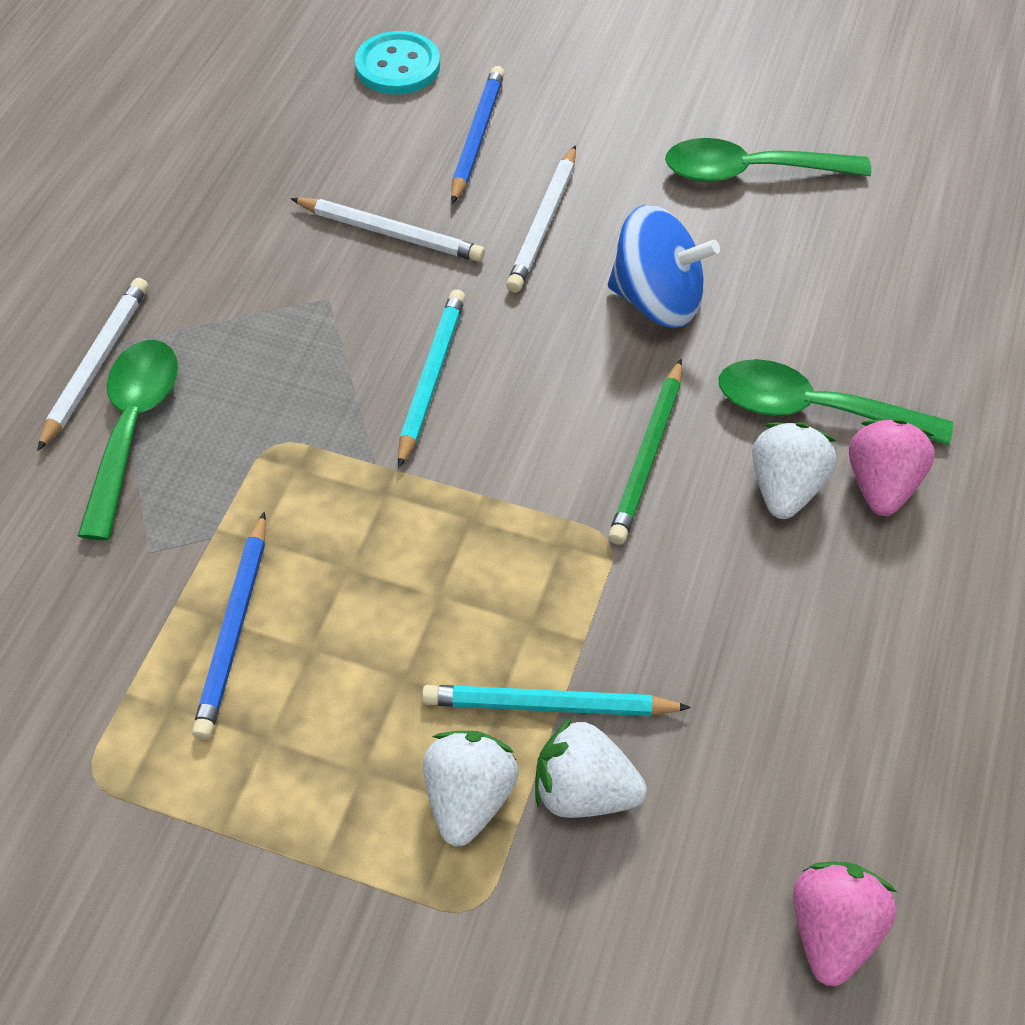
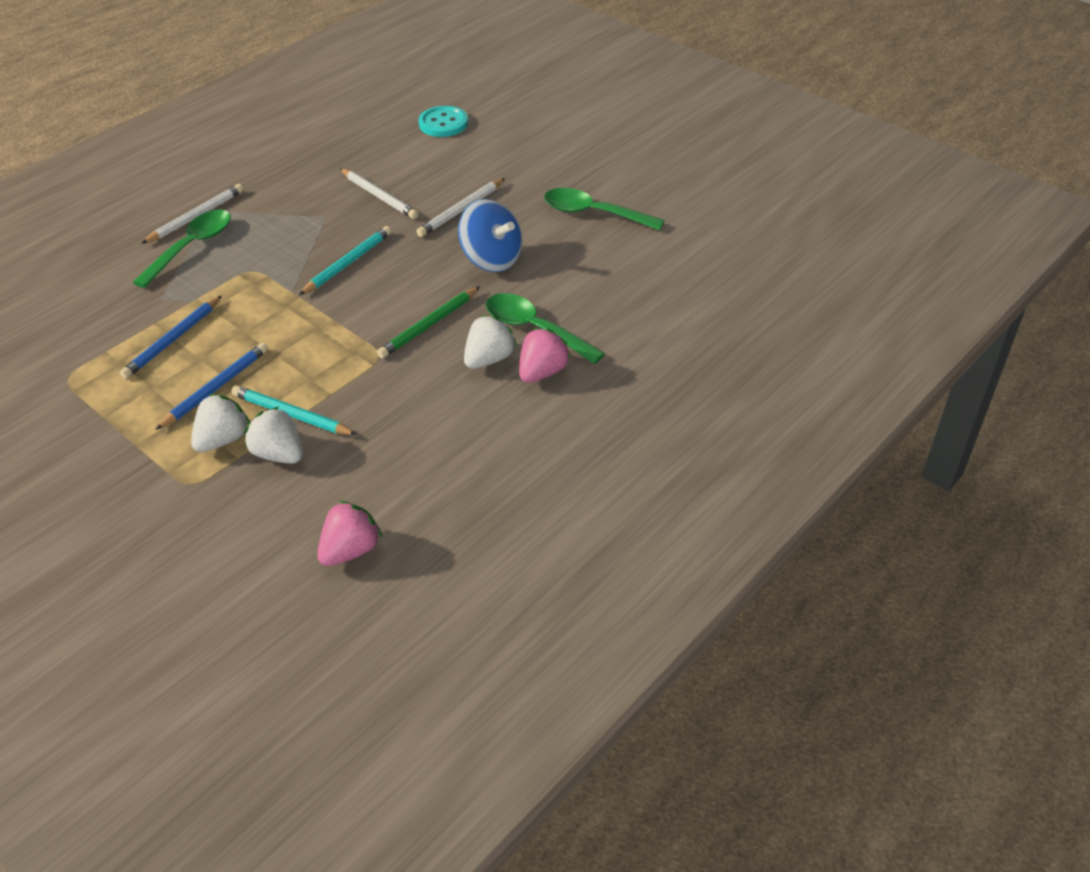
camera: 25 degrees right, 10 degrees down
blue pencil [451,66,505,204] -> blue pencil moved to [155,342,268,430]

